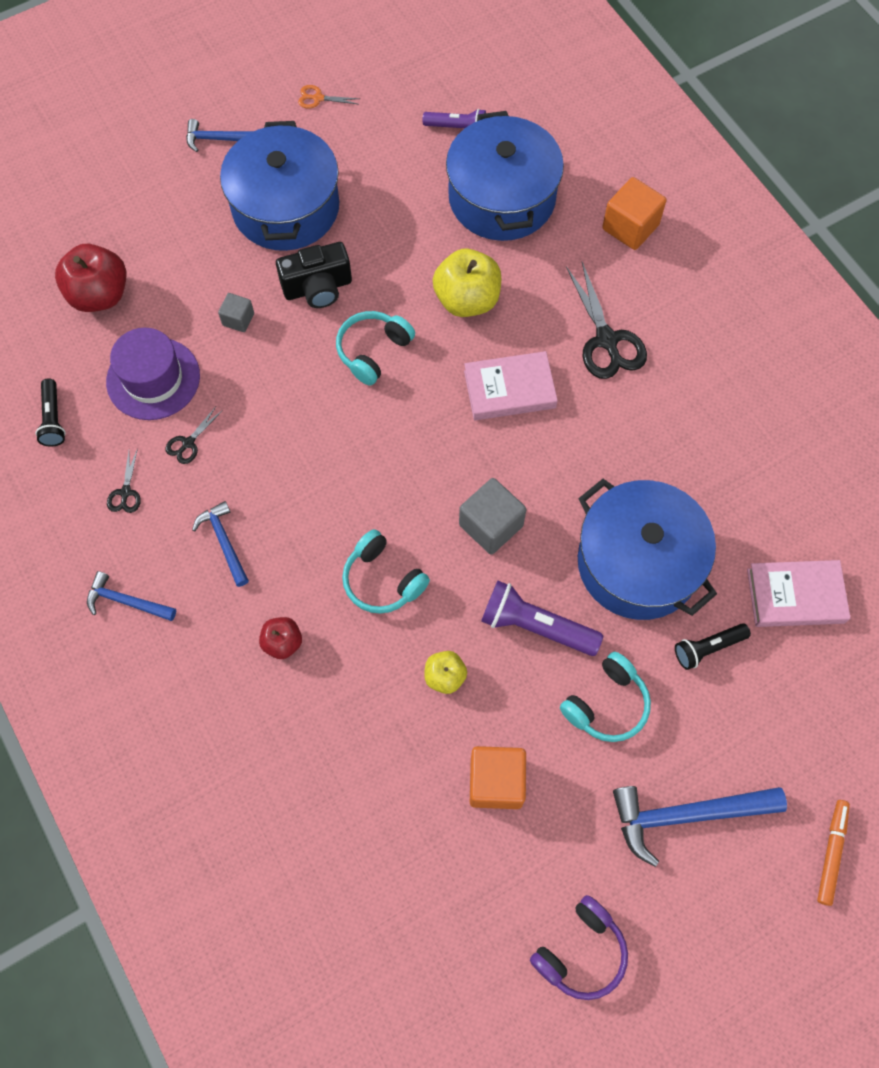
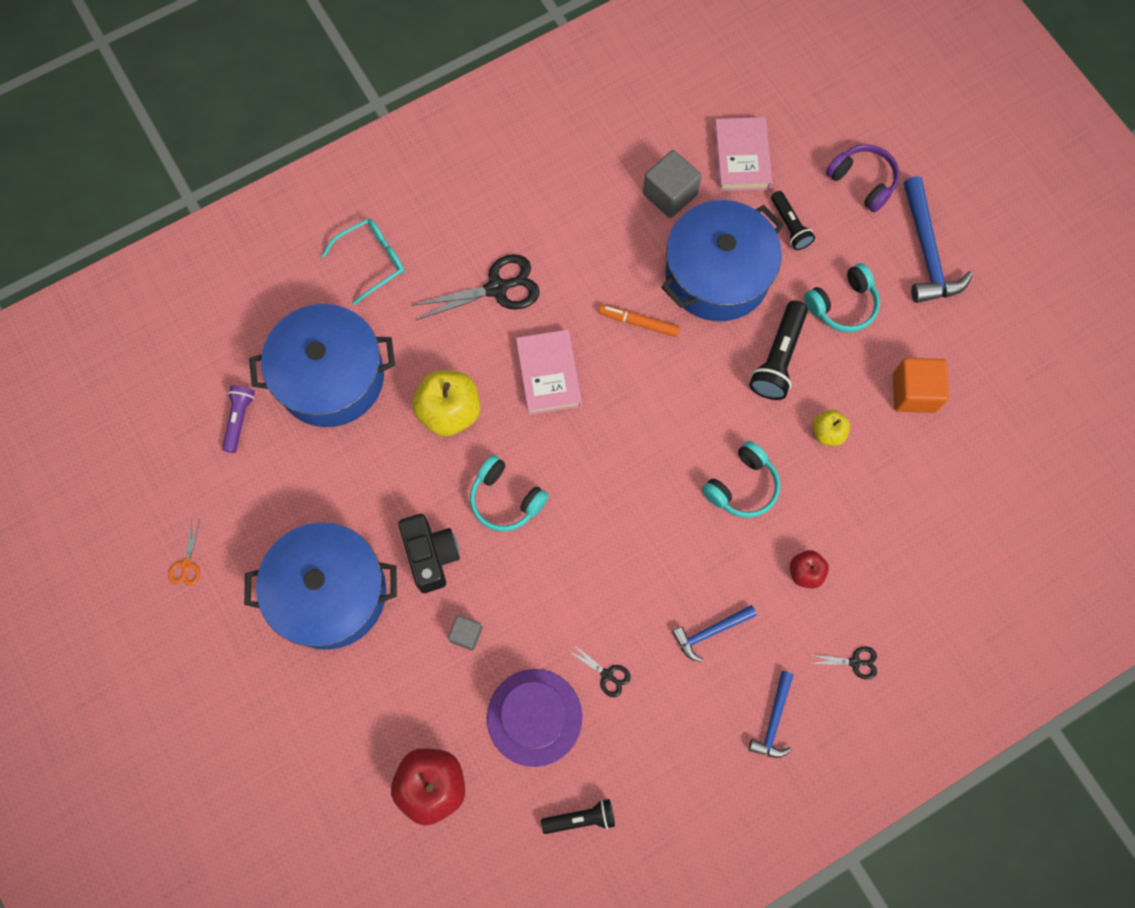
camera: 90 degrees left, 5 degrees up
black scissors [107,448,141,513] -> black scissors moved to [809,646,877,679]
blue hammer [186,119,253,152] -> none
grey cube [459,478,526,555] -> grey cube moved to [643,150,702,218]
purple flashlight [481,581,603,656] -> black flashlight [749,300,808,400]
purple headphones [530,895,628,1000] -> purple headphones moved to [826,144,899,212]
turquoise headphones [560,652,651,742] -> turquoise headphones turned 105 degrees clockwise [804,263,880,332]
orange cube [602,177,666,250] -> turquoise glasses [322,219,404,305]
orange marker [817,800,850,906] -> orange marker moved to [599,304,680,337]

